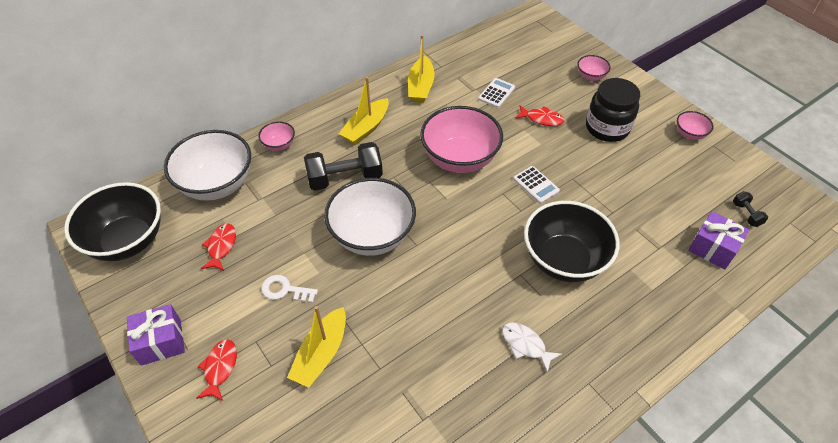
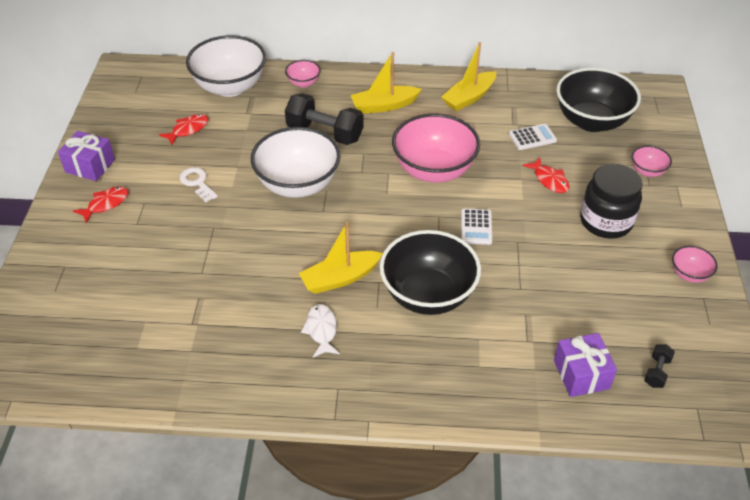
camera: 40 degrees right, 5 degrees down
black bowl [64,182,161,261] -> black bowl moved to [556,68,641,132]
yellow boat [287,306,346,388] -> yellow boat moved to [299,222,383,294]

